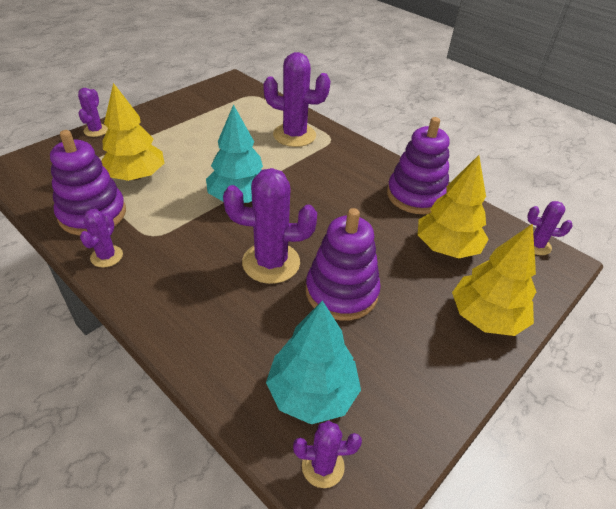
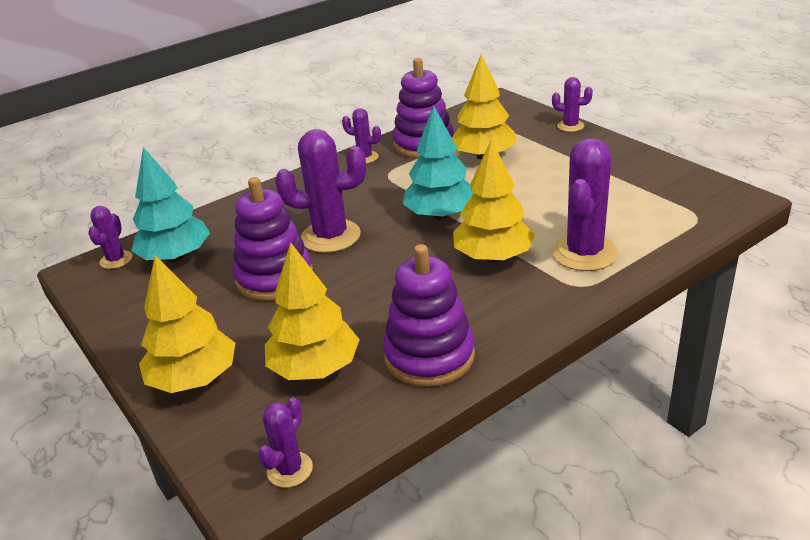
camera: 105 degrees right, 10 degrees down
purple cactus [223,168,317,284] -> purple cactus turned 75 degrees clockwise [275,129,366,253]
none -> yellow tree [453,140,535,262]

